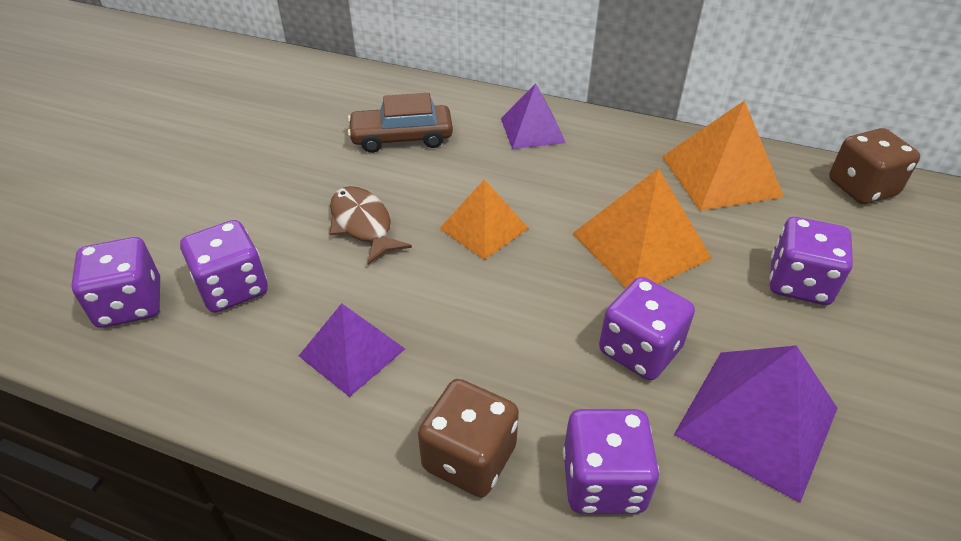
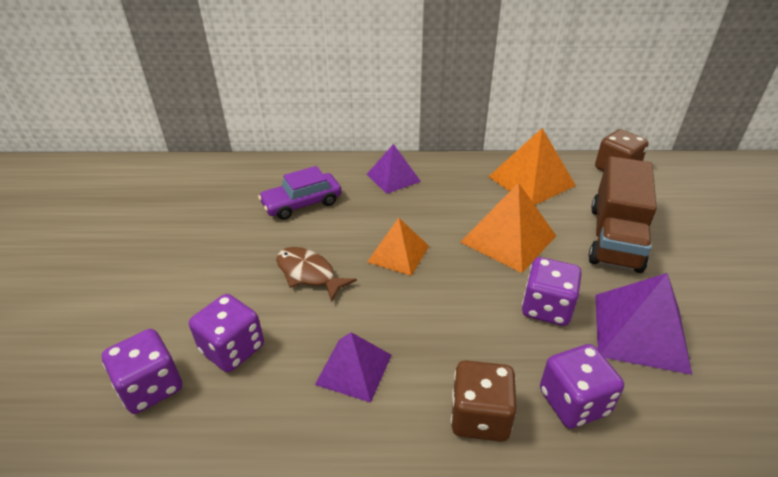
camera: 20 degrees left, 5 degrees down
brown car [348,93,453,153] -> purple car [258,166,342,220]
purple dice [769,217,853,305] -> brown truck [588,156,657,273]

